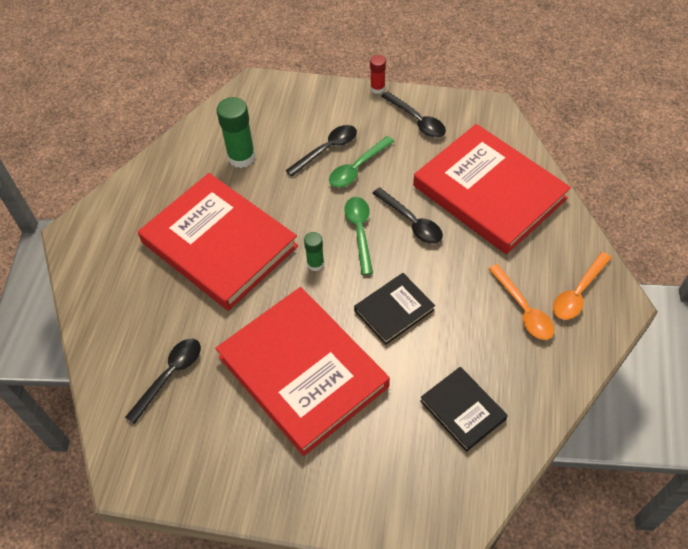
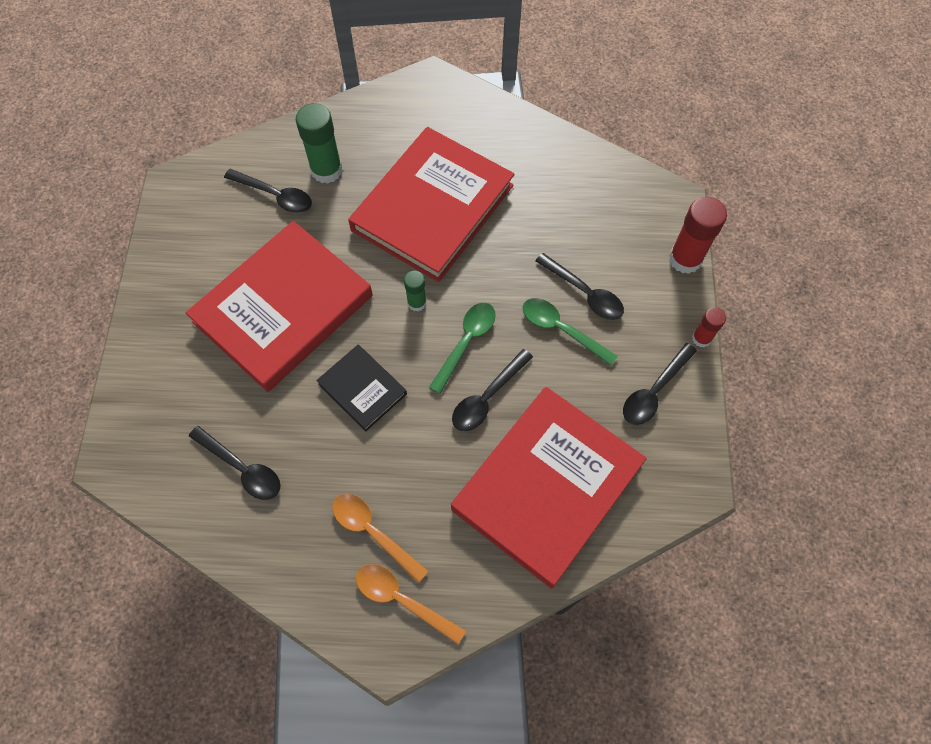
camera: 80 degrees right, 10 degrees up
green glue stick [217,97,256,168] -> green glue stick moved to [296,103,343,184]
green spoon [344,197,373,275] -> green spoon turned 45 degrees counterclockwise [429,303,496,394]
black book [420,367,508,452] -> black spoon [189,426,281,500]
orange spoon [489,264,554,340] -> orange spoon turned 75 degrees clockwise [332,494,429,583]
none -> red glue stick [669,197,727,274]

